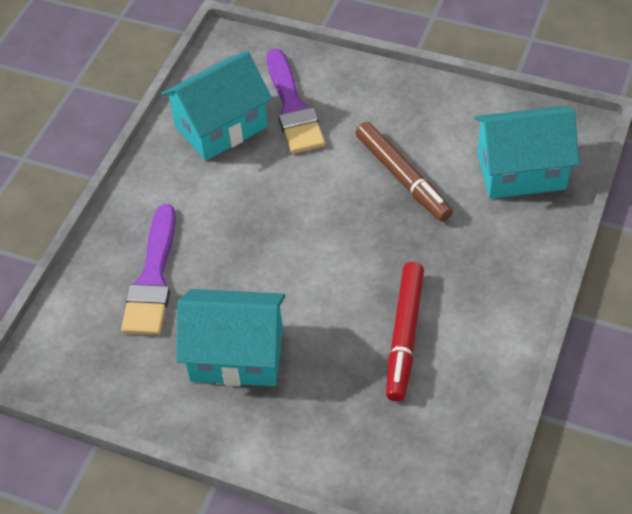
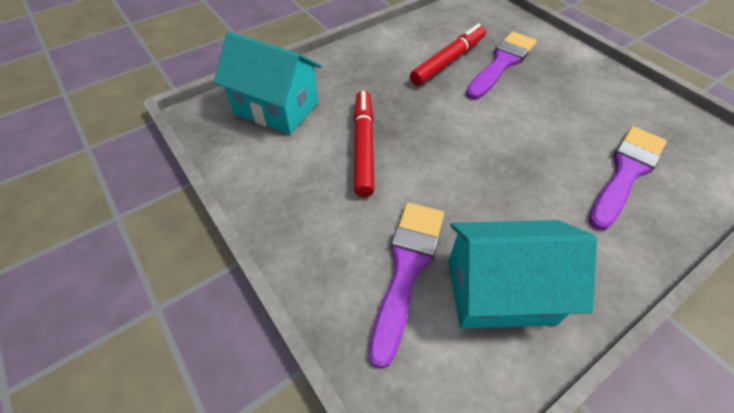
camera: 150 degrees left, 0 degrees up
turquoise house [176,289,286,386] -> none
brown marker [356,122,453,222] -> red marker [353,90,375,197]
none -> purple brush [466,32,537,100]

